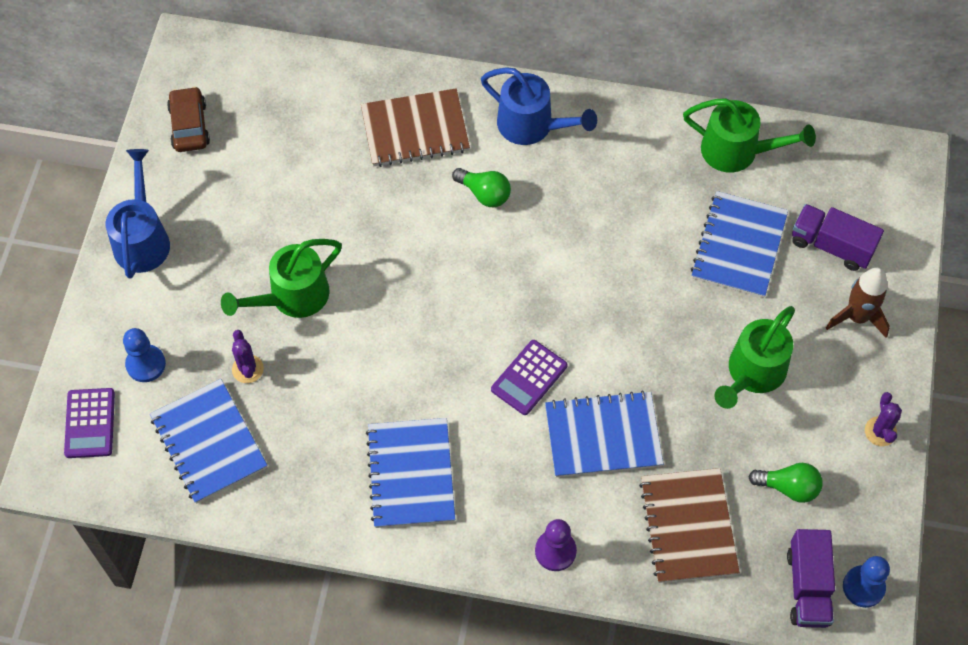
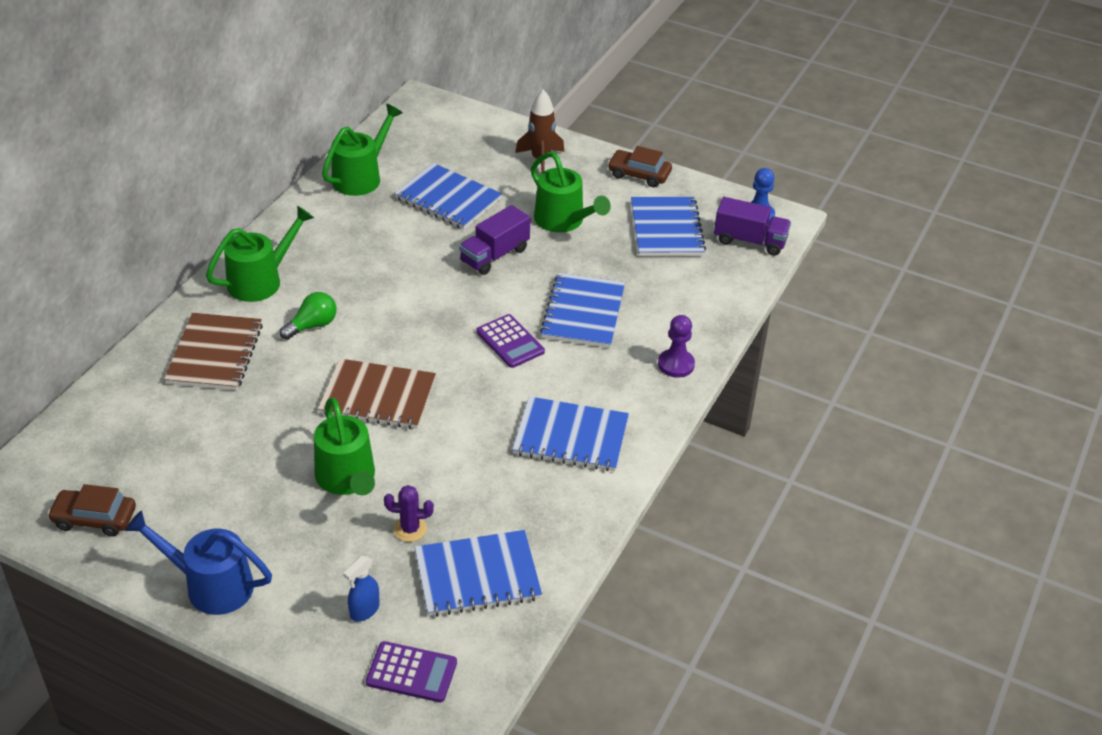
camera: 75 degrees left, 20 degrees down
blue pawn [123,328,166,382] -> blue spray bottle [343,556,380,622]
blue watering can [481,67,597,145] -> green watering can [206,206,314,302]
brown notebook [639,468,740,583] -> brown notebook moved to [318,358,436,429]
green light bulb [748,463,823,503] -> blue notebook [631,197,706,256]
purple truck [792,204,884,271] -> purple truck moved to [459,205,530,275]
purple cactus [865,392,902,446] -> brown car [608,146,672,187]

